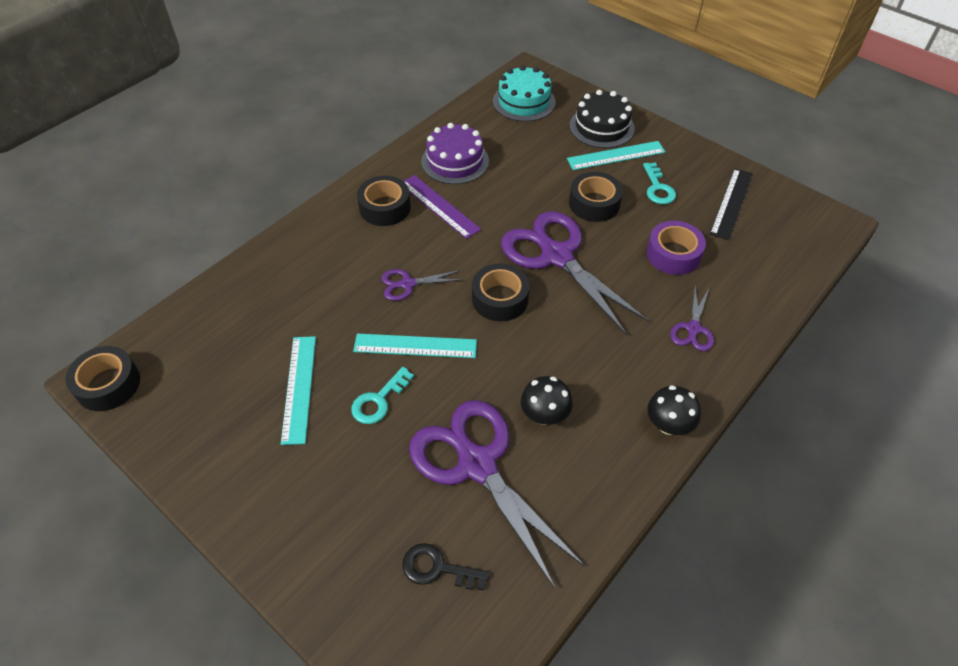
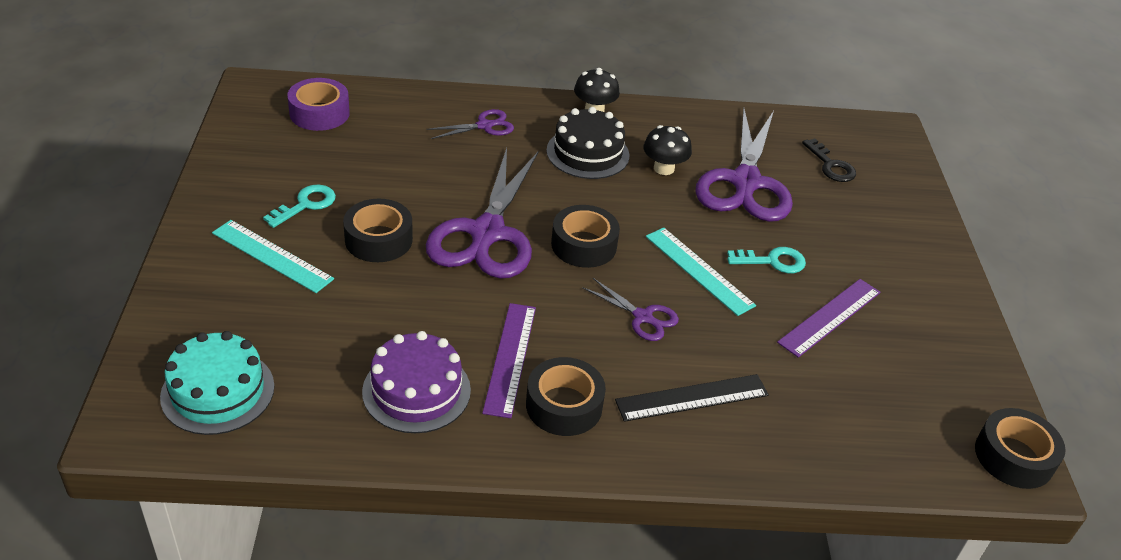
camera: 135 degrees left, 10 degrees down
turquoise ruler [281,336,316,445] -> purple ruler [777,279,881,358]
black cake [570,90,635,148] -> black cake moved to [546,107,629,179]
purple tape [646,221,706,275] -> purple tape moved to [287,78,350,131]
black ruler [710,168,753,240] -> black ruler moved to [615,374,769,422]

